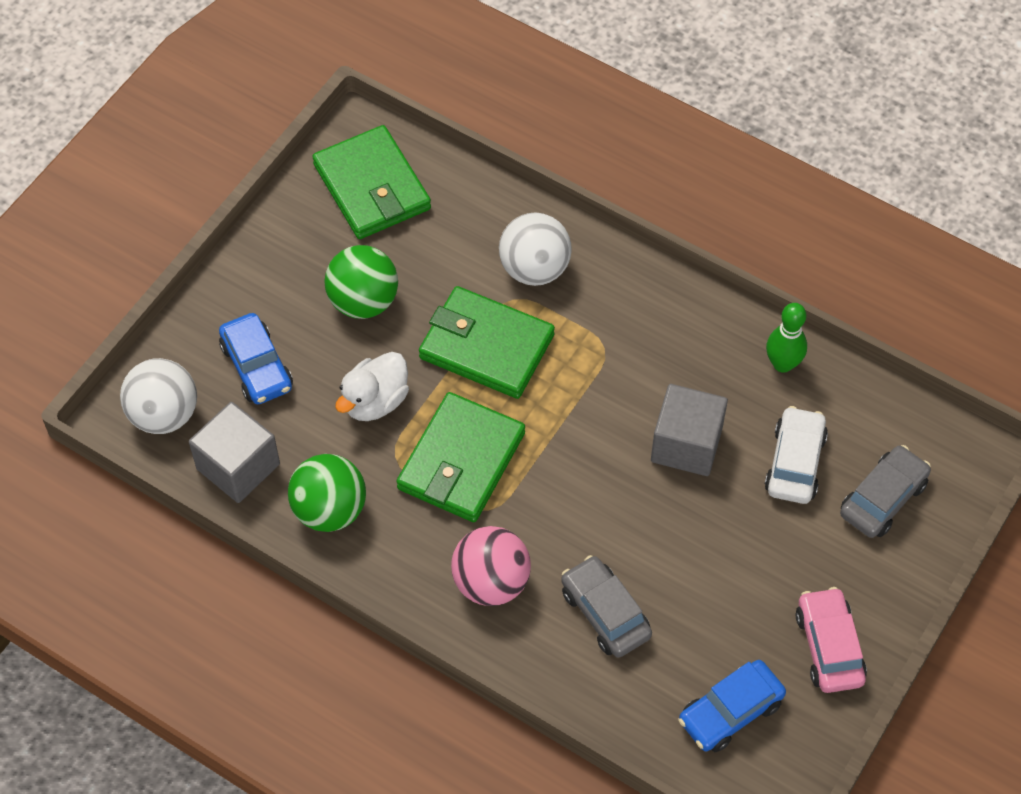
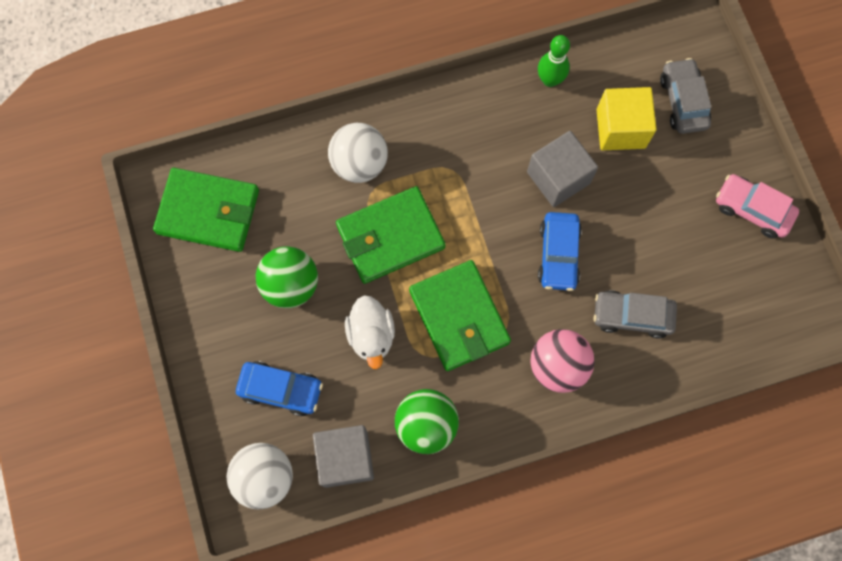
camera: 50 degrees left, 15 degrees up
blue car [678,660,786,752] -> blue car moved to [538,212,582,291]
white car [765,406,828,504] -> yellow cube [597,87,657,150]

